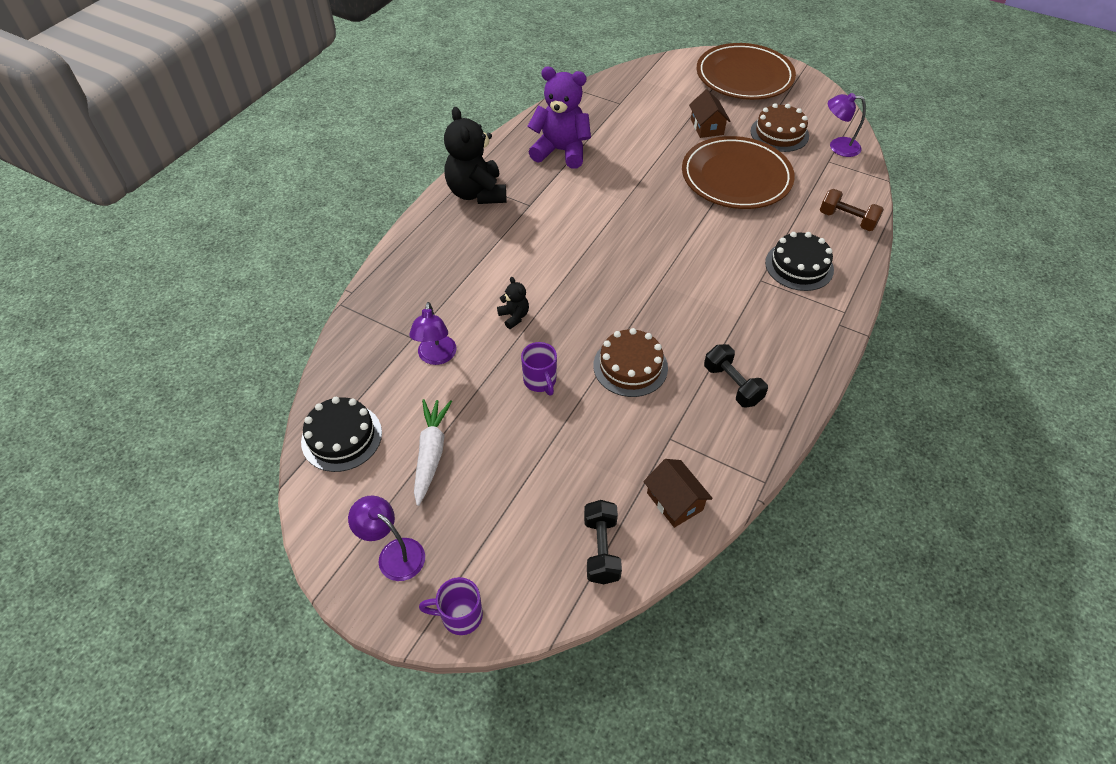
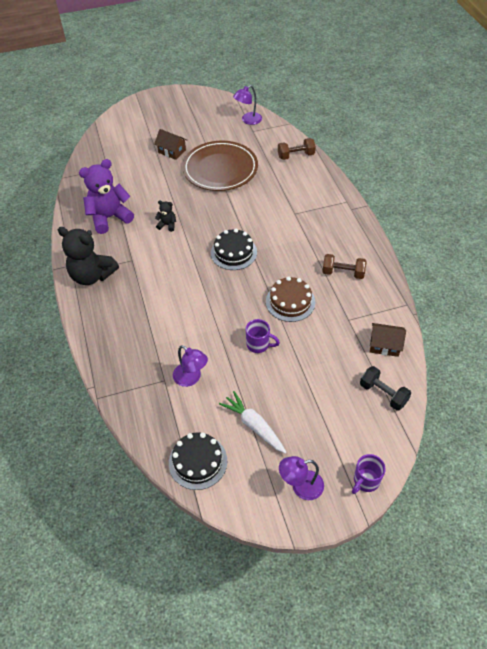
camera: 45 degrees left, 0 degrees up
black teddy bear [497,277,529,329] -> black teddy bear moved to [155,200,176,232]
brown plate [697,43,796,100] -> none
black dumbbell [704,344,768,408] -> brown dumbbell [322,254,366,279]
brown cake [750,103,809,152] -> none
black cake [765,232,834,291] -> black cake moved to [211,229,257,270]

